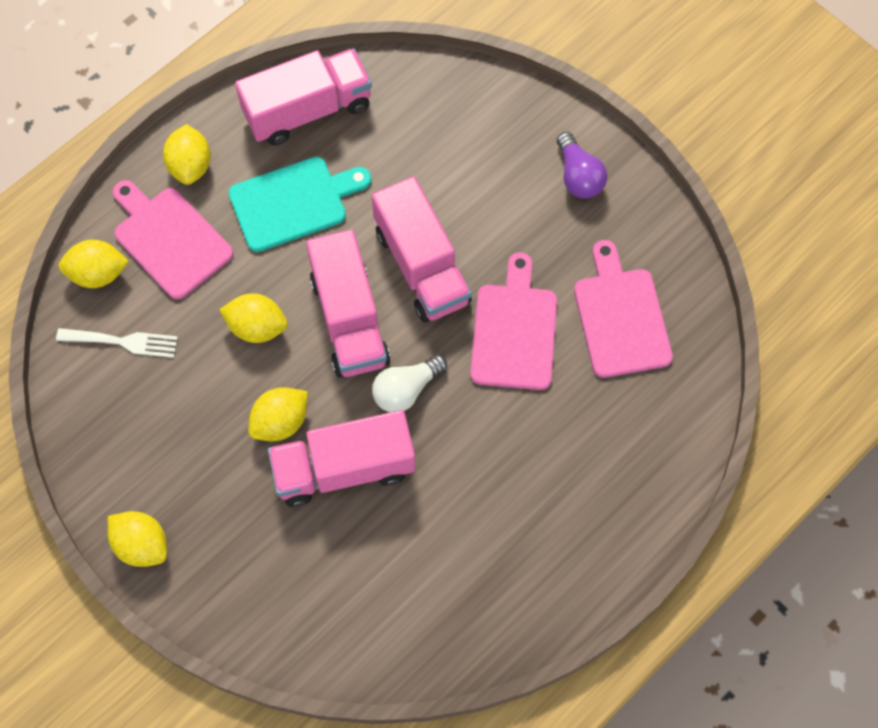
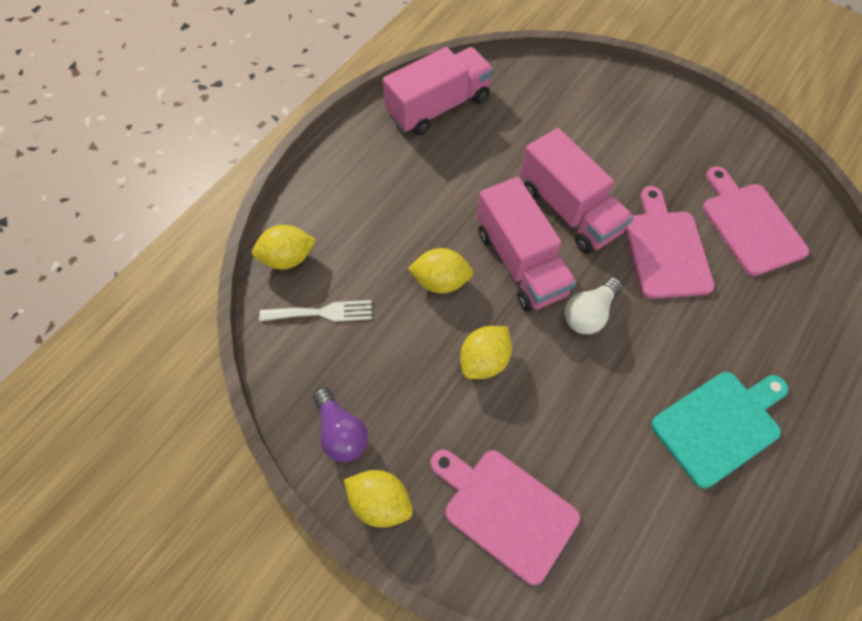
camera: 10 degrees left, 5 degrees down
pink cutting board [113,180,233,299] -> pink cutting board moved to [431,449,580,585]
yellow lemon [163,124,211,185] -> none
turquoise cutting board [228,157,371,252] -> turquoise cutting board moved to [651,372,788,488]
pink truck [268,410,416,507] -> none
purple light bulb [557,132,607,199] -> purple light bulb moved to [313,387,368,462]

